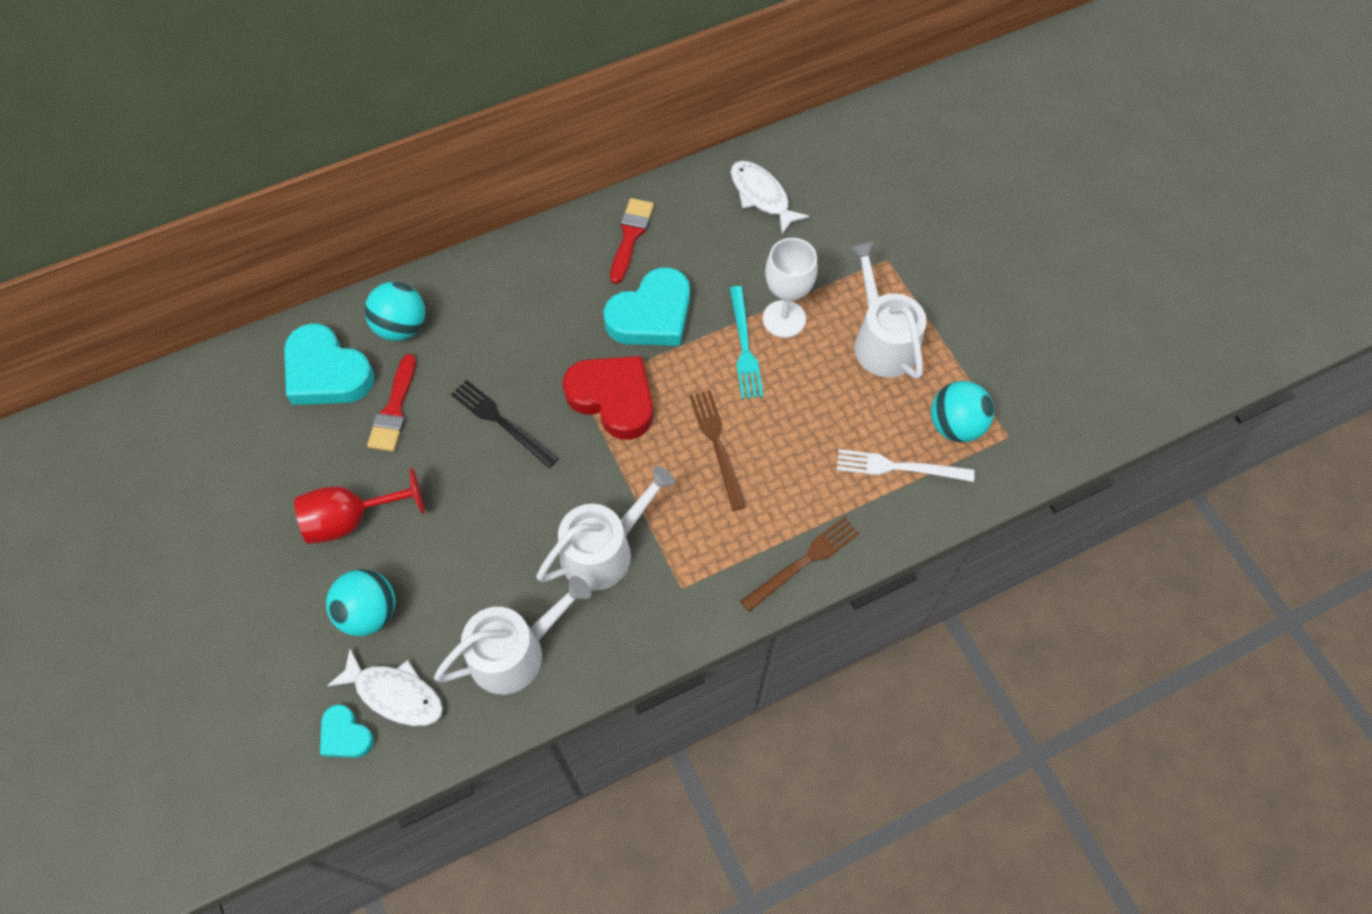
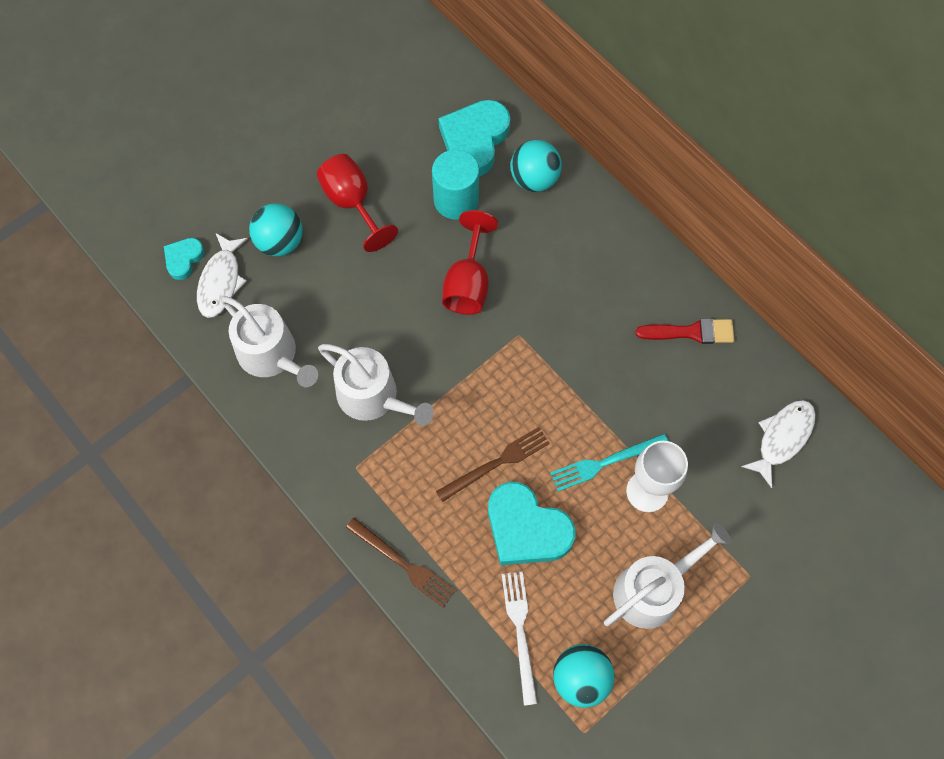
camera: 75 degrees right, 5 degrees up
red brush [367,354,416,452] -> turquoise cylinder [432,150,479,220]
black fork [451,380,559,468] -> red goblet [442,210,498,315]
red heart [562,356,653,440] -> none
turquoise heart [603,267,690,346] -> turquoise heart moved to [488,482,575,565]

